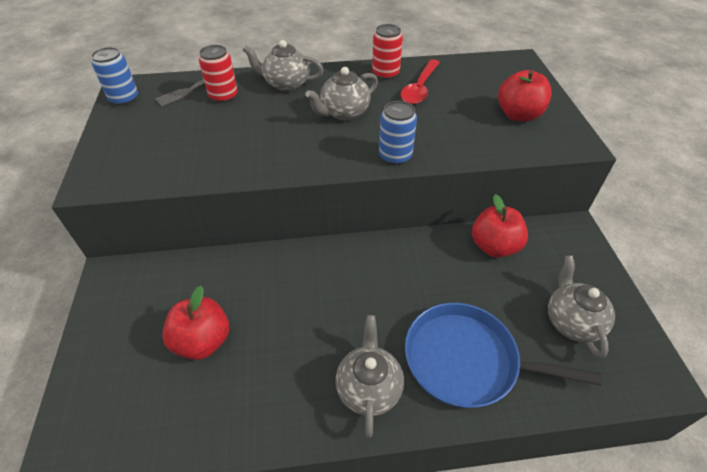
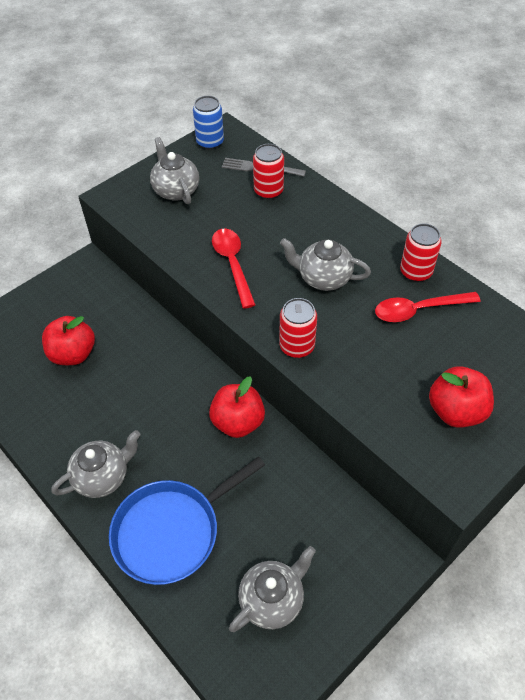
camera: 55 degrees right, 5 degrees up
grey teapot [243,40,324,91] -> grey teapot moved to [150,137,199,204]
blue can [379,101,417,165] -> red can [279,298,317,358]
blue pan [405,303,602,408] -> blue pan turned 105 degrees counterclockwise [109,457,265,585]
red apple [472,194,528,258] -> red apple moved to [209,376,265,438]
none -> red spoon [212,228,256,309]

